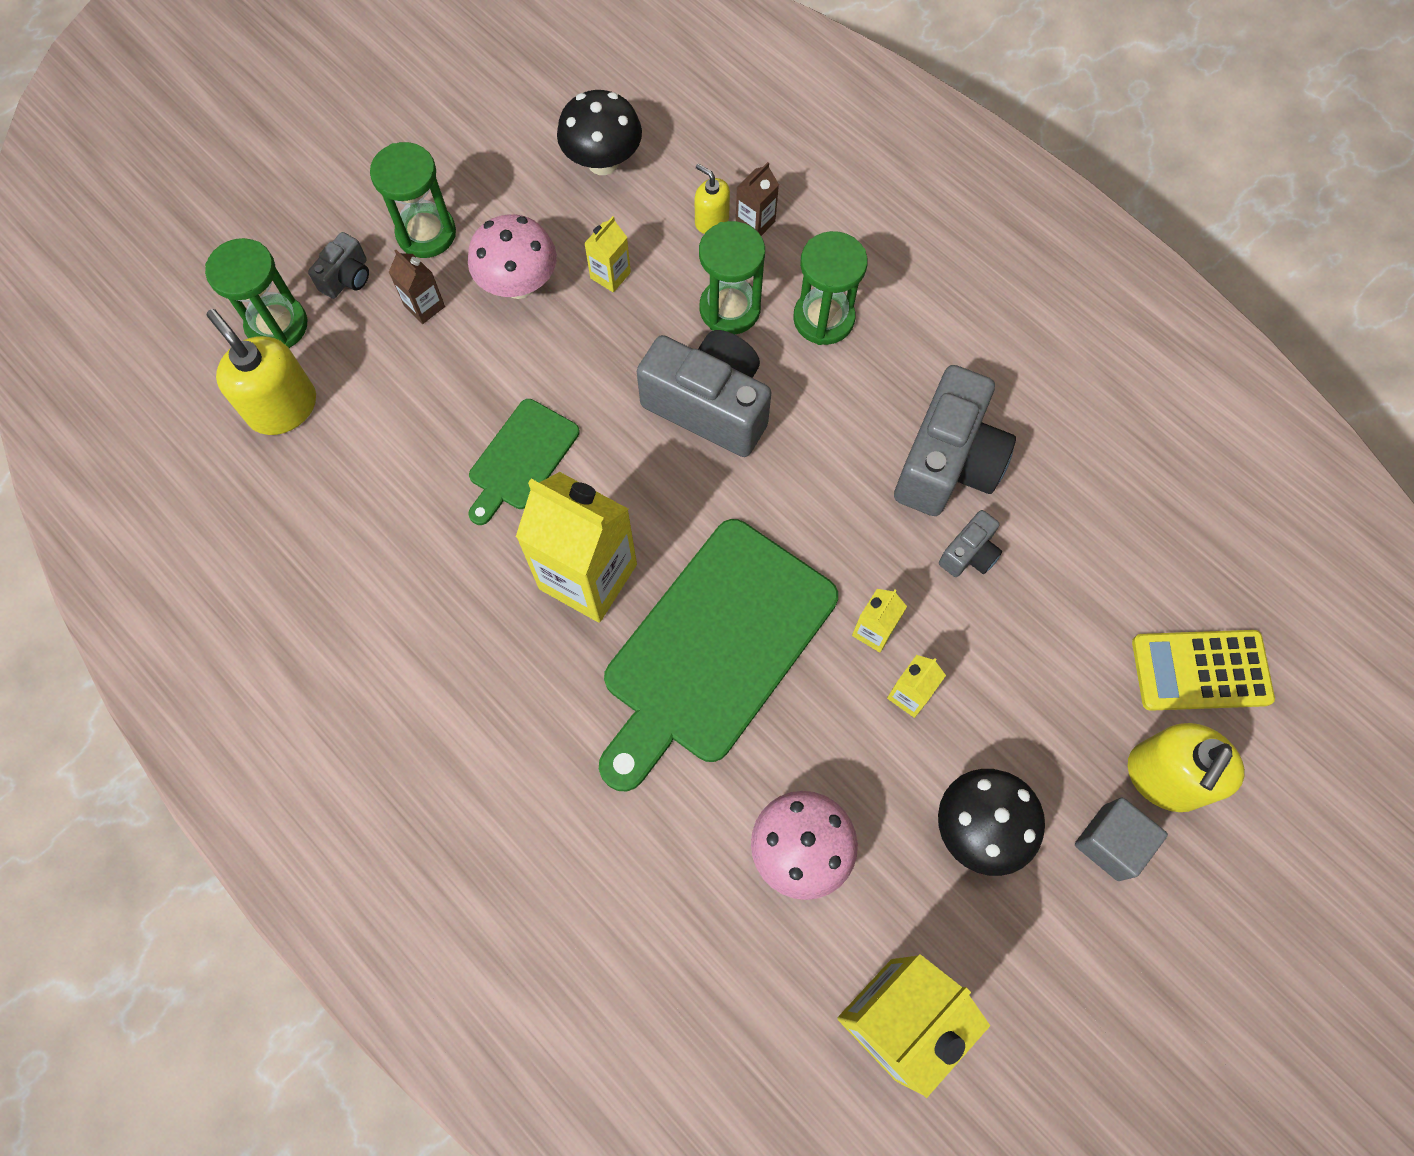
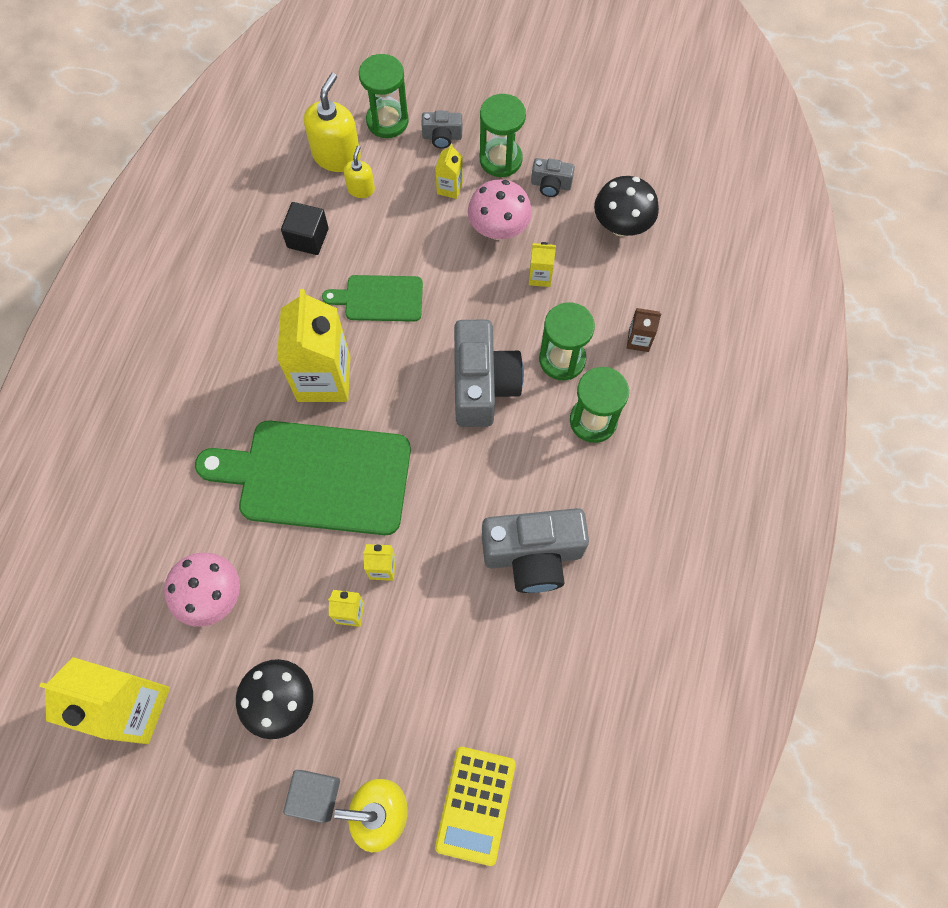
camera: 60 degrees right, 0 degrees up
brown carton [389,250,445,324] -> yellow carton [435,144,463,199]
yellow soap dispenser [695,164,730,234] -> yellow soap dispenser moved to [343,145,375,198]
grey camera [939,510,1002,577] -> grey camera moved to [531,158,575,197]
yellow calculator [1132,630,1275,711] -> yellow calculator turned 135 degrees counterclockwise [435,747,516,866]
none -> black cube [281,202,329,255]

